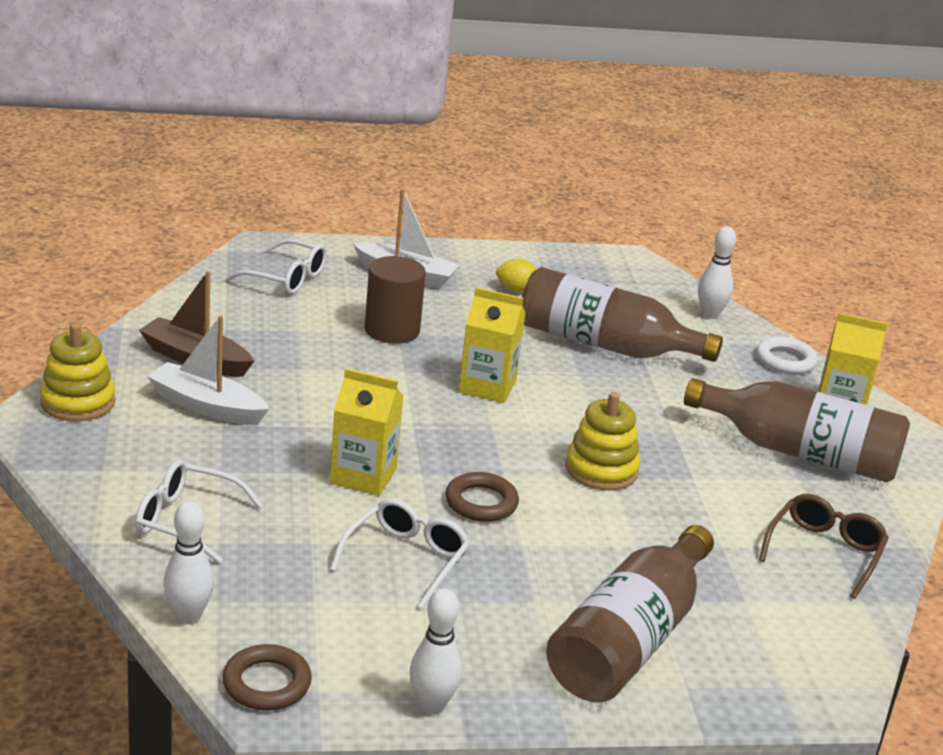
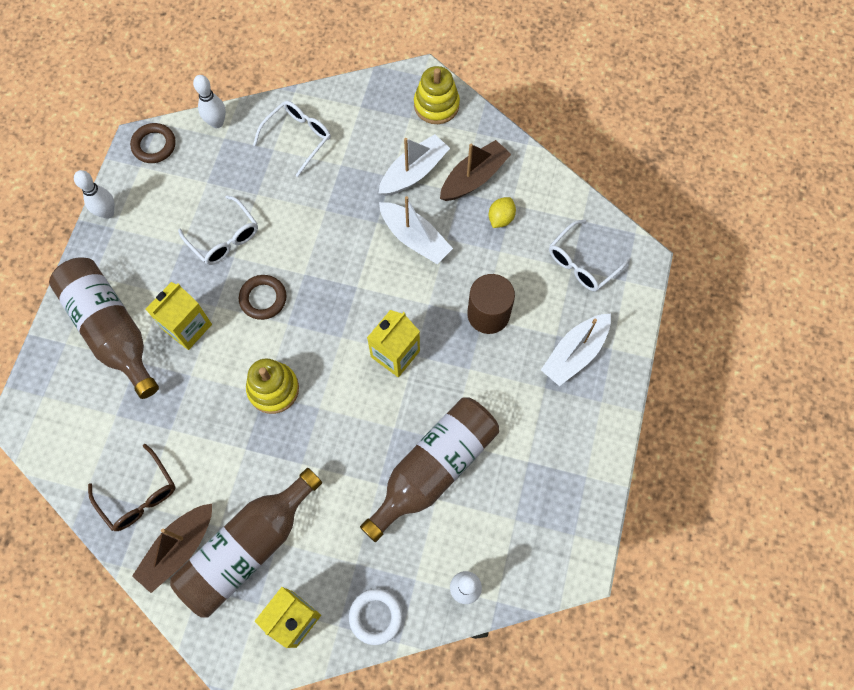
camera: 115 degrees right, 40 degrees up
yellow carton [330,368,403,496] -> yellow carton moved to [146,282,212,350]
yellow lemon [496,259,537,292] -> yellow lemon moved to [489,197,516,228]
none -> brown boat [132,504,212,593]
none -> white boat [379,196,453,264]

